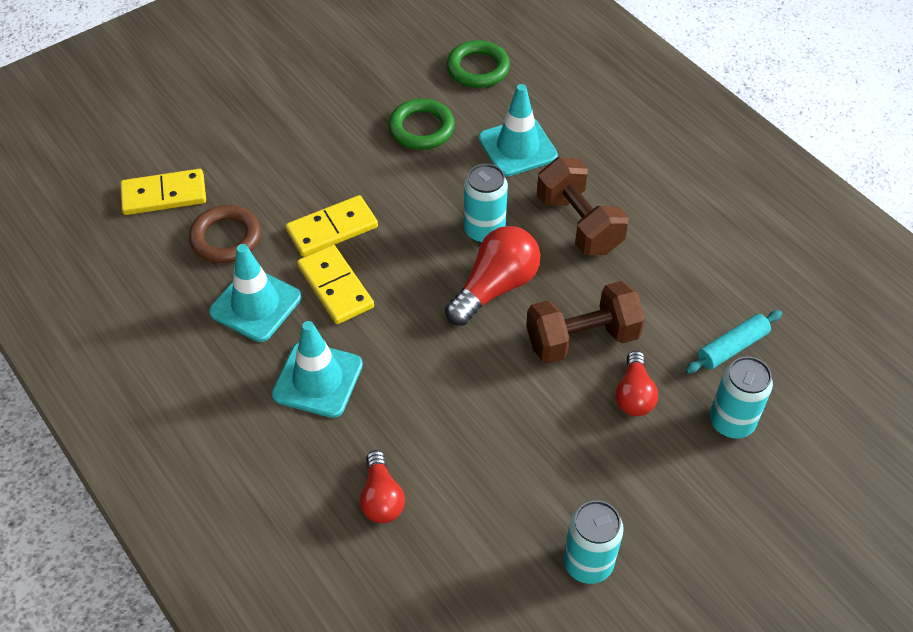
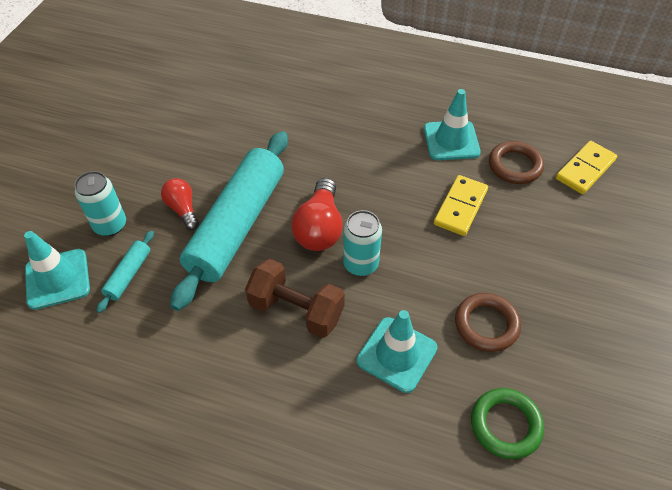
camera: 145 degrees right, 0 degrees up
turquoise traffic cone [272,321,363,418] -> turquoise traffic cone moved to [24,231,90,310]
yellow domino [297,245,374,324] -> none
red light bulb [360,450,405,523] -> none
green ring [388,99,455,150] -> brown ring [455,293,521,352]
brown dumbbell [526,281,645,364] -> turquoise rolling pin [170,131,288,311]
turquoise can [563,500,624,584] -> none

